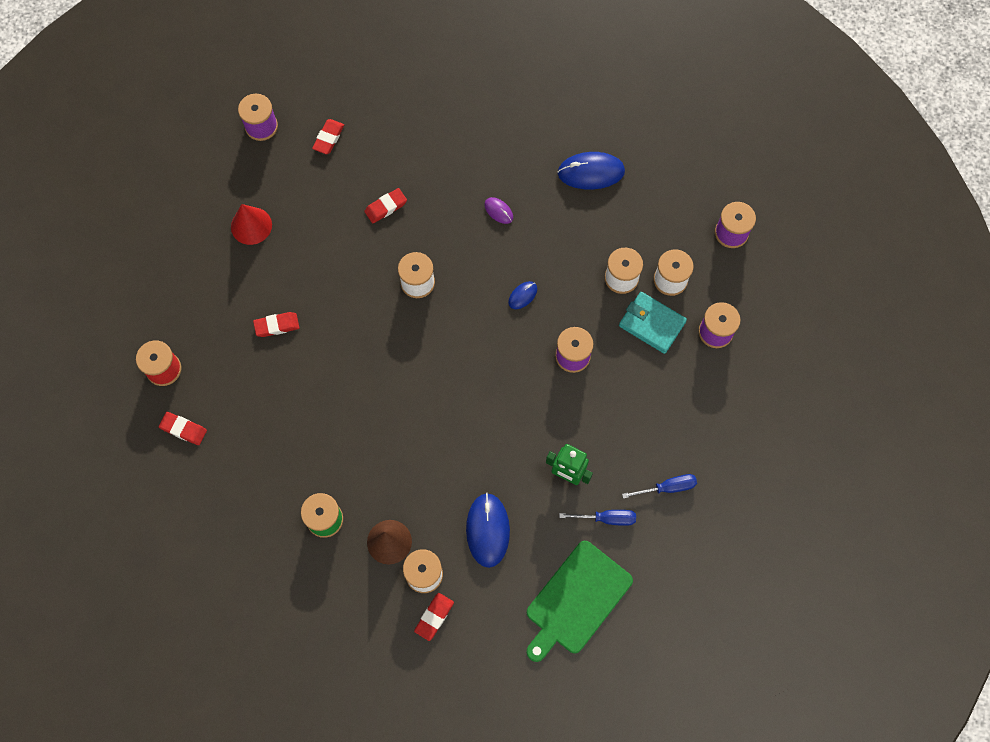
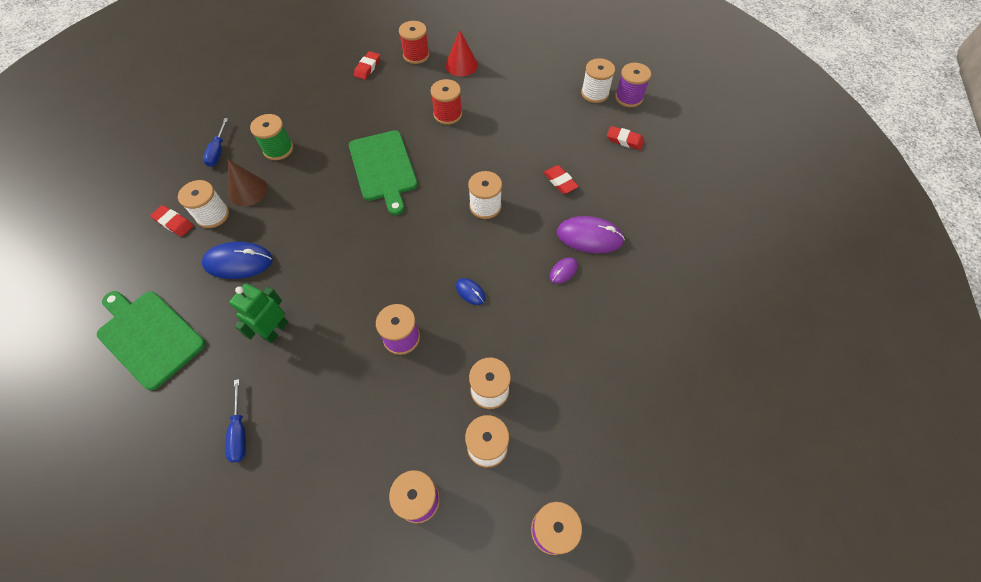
camera: 90 degrees right, 10 degrees down
red cone [231,204,272,245] -> red cone moved to [446,30,478,76]
red eraser [253,312,299,337] -> red spool [430,79,462,125]
blue mouse [557,152,625,190] -> none
blue screwdriver [559,510,636,526] -> blue screwdriver moved to [203,118,228,167]
turquoise wallet [619,292,687,354] -> none
none -> green cutting board [349,130,418,215]
none -> purple mouse [557,216,625,253]
none -> white spool [581,58,615,103]

